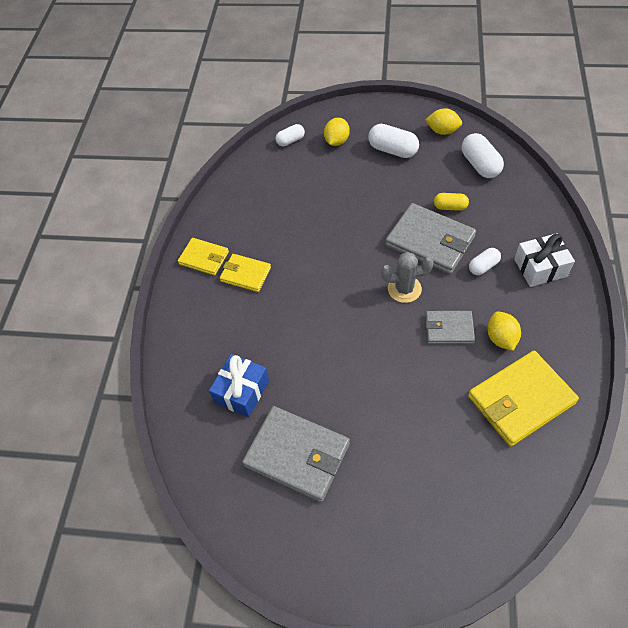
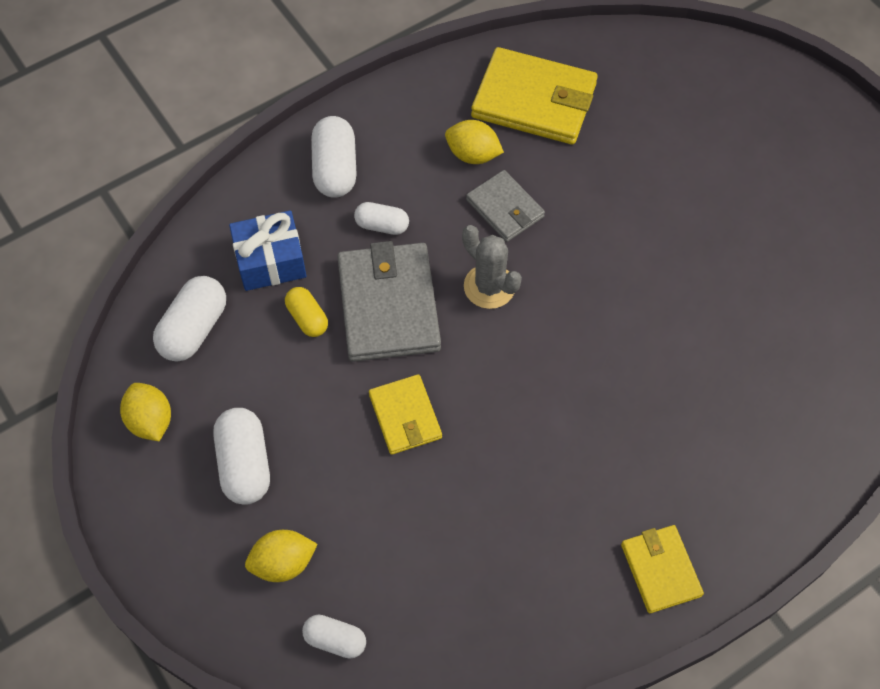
camera: 135 degrees left, 5 degrees up
blue gift [209,354,269,417] -> blue gift moved to [229,210,306,291]
yellow wallet [220,254,271,292] -> yellow wallet moved to [369,374,442,455]
grey wallet [242,406,350,502] -> none
yellow lemon [487,311,521,351] -> yellow lemon turned 75 degrees clockwise [445,120,504,164]
white gift [514,233,575,287] -> white capsule [311,116,356,198]

